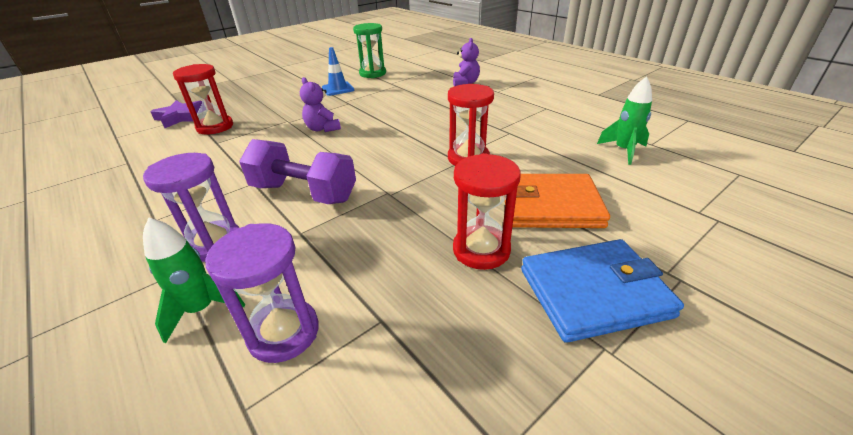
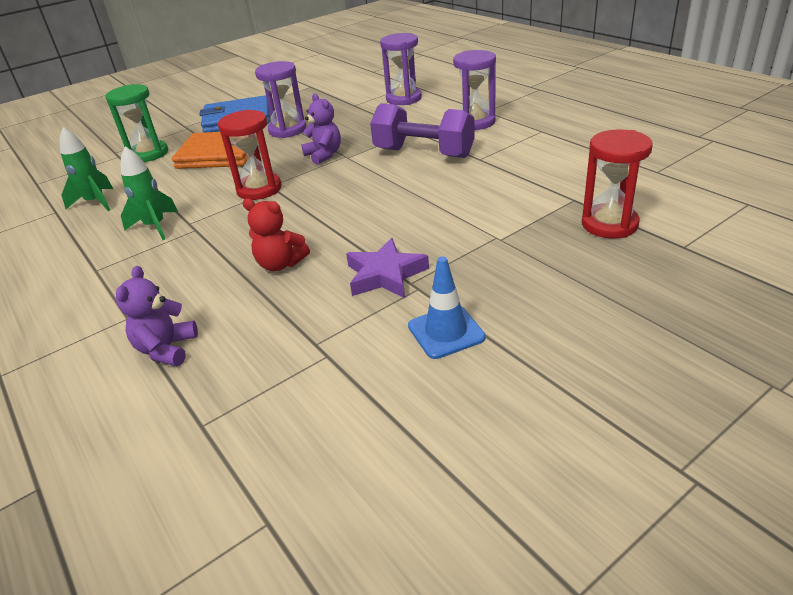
camera: 175 degrees left, 0 degrees up
green rocket [143,217,245,343] -> green rocket moved to [121,146,178,240]
purple star [150,100,202,128] -> purple star moved to [346,238,429,298]
purple teddy bear [300,77,341,132] -> purple teddy bear moved to [301,93,341,165]
green hourglass [353,23,386,78] -> green hourglass moved to [105,84,168,162]
red hourglass [453,153,521,270] -> purple hourglass [255,61,306,138]
none -> red teddy bear [242,199,310,271]

